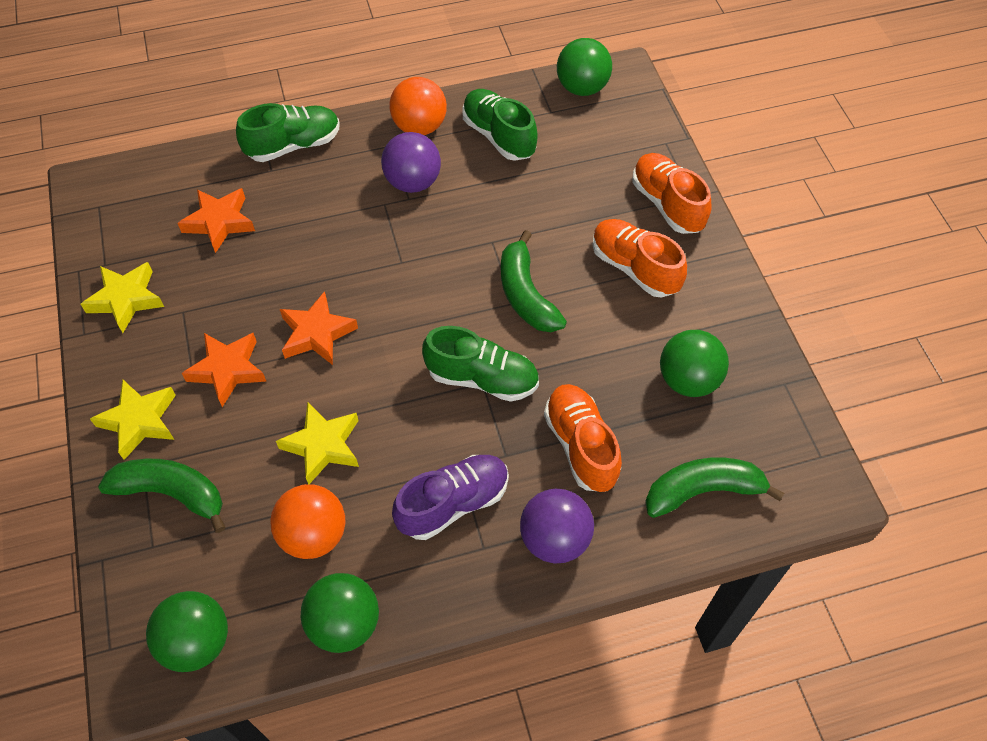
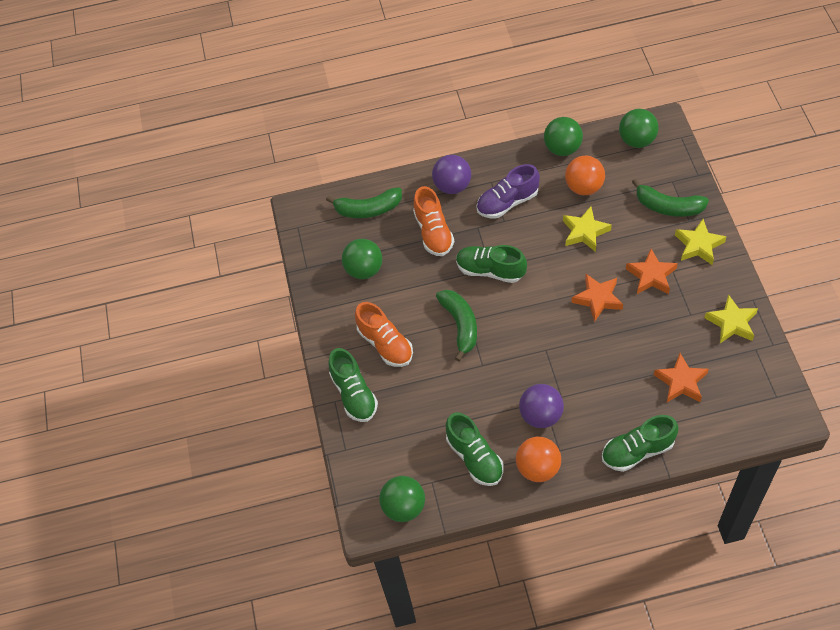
camera: 170 degrees left, 0 degrees up
orange shoe [632,153,712,234] -> green shoe [328,348,378,422]

